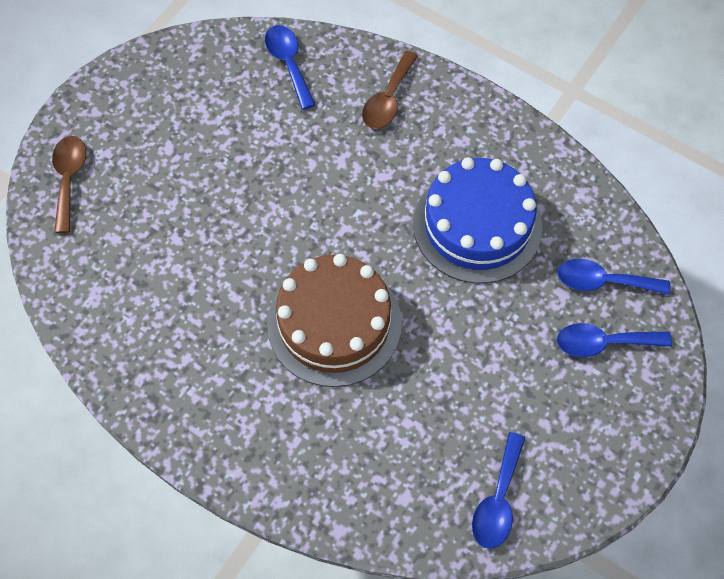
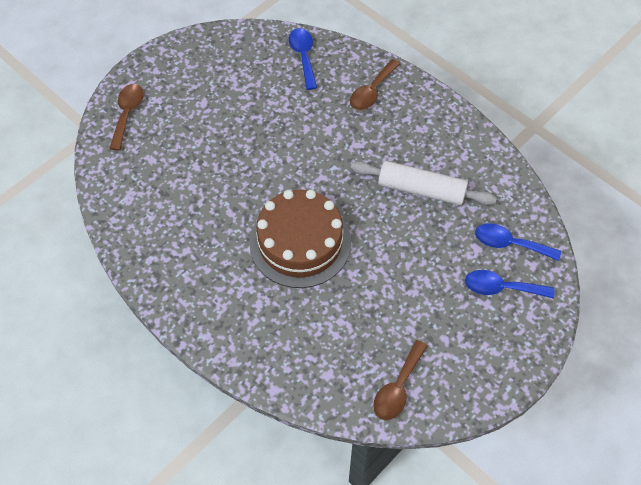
camera: 10 degrees right, 5 degrees down
blue cake [413,157,542,283] -> white rolling pin [351,161,497,205]
blue spoon [472,432,525,549] -> brown spoon [373,340,428,420]

